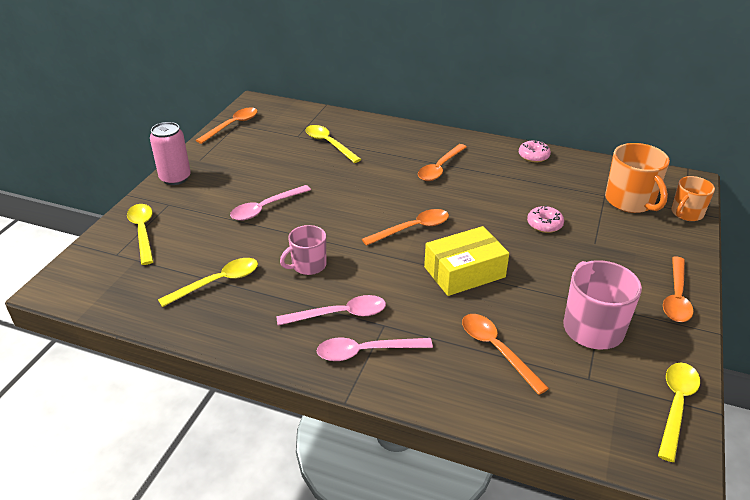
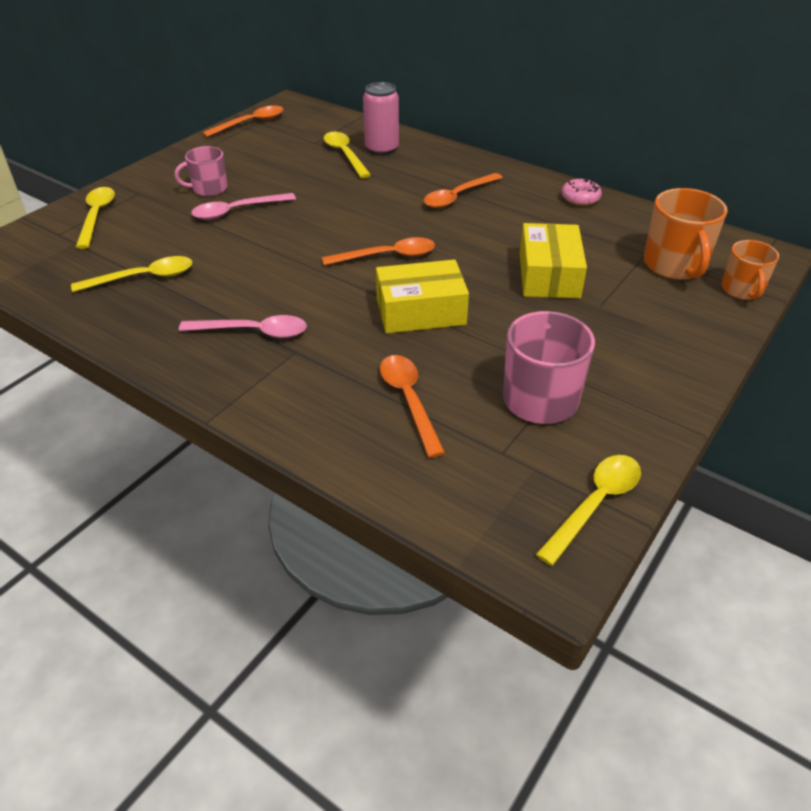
camera: 15 degrees right, 5 degrees up
pink can [150,122,191,185] -> pink can moved to [363,82,399,155]
pink mug [280,225,326,275] -> pink mug moved to [175,146,227,196]
pink spoon [316,337,433,361] -> none
pink donut [527,206,564,233] -> yellow box [520,223,587,298]
orange spoon [663,257,694,322] -> none
orange mug [671,176,715,221] -> orange mug turned 60 degrees counterclockwise [721,240,779,300]

